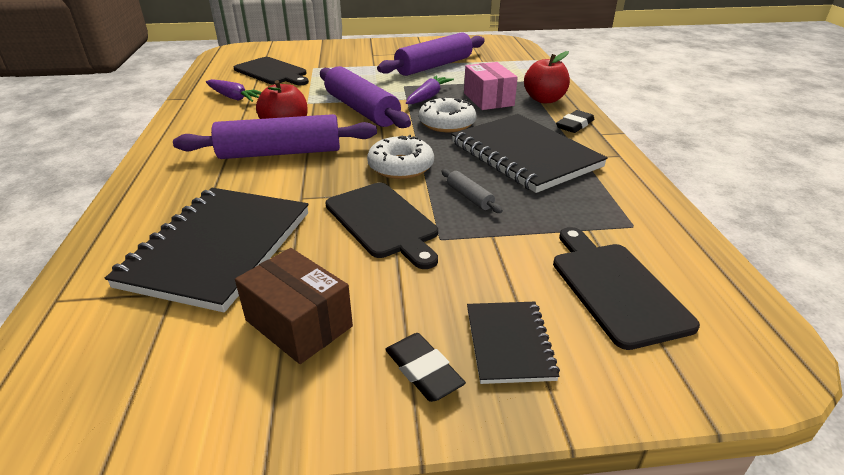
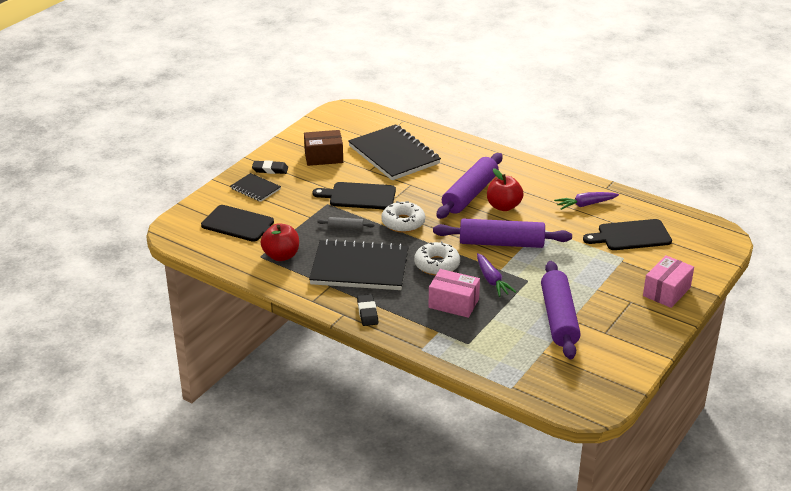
camera: 130 degrees right, 0 degrees up
red apple [524,51,570,103] -> red apple moved to [261,223,299,261]
none -> pink box [643,255,694,308]

